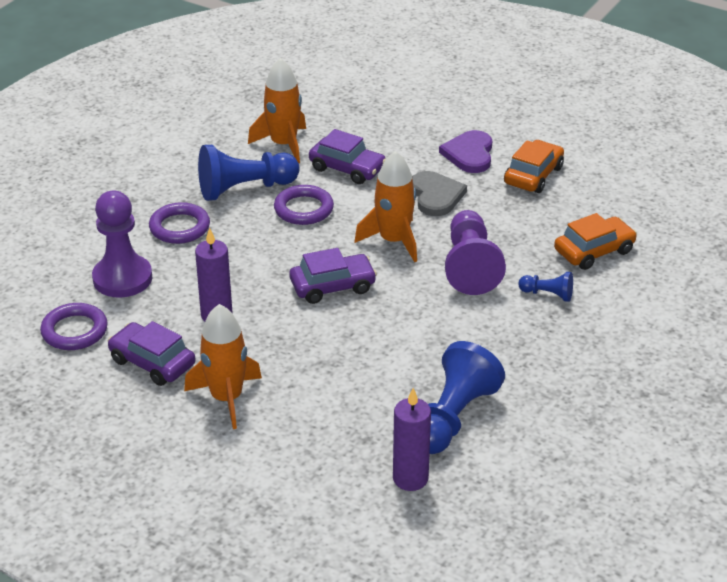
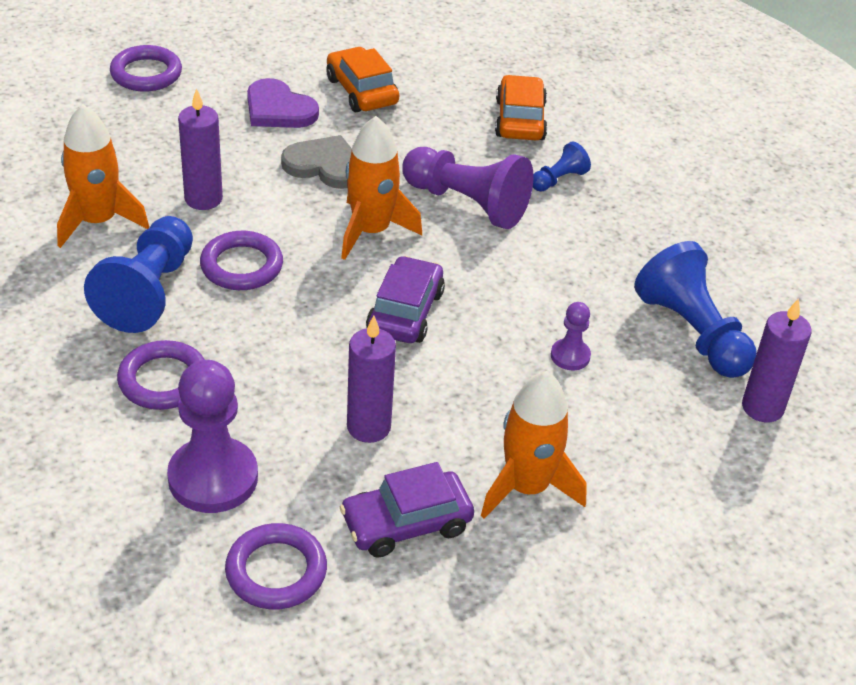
camera: 60 degrees left, 5 degrees up
purple car [309,129,386,184] -> purple candle [178,88,223,210]
none -> purple ring [110,45,182,92]
none -> purple pawn [551,302,591,370]

